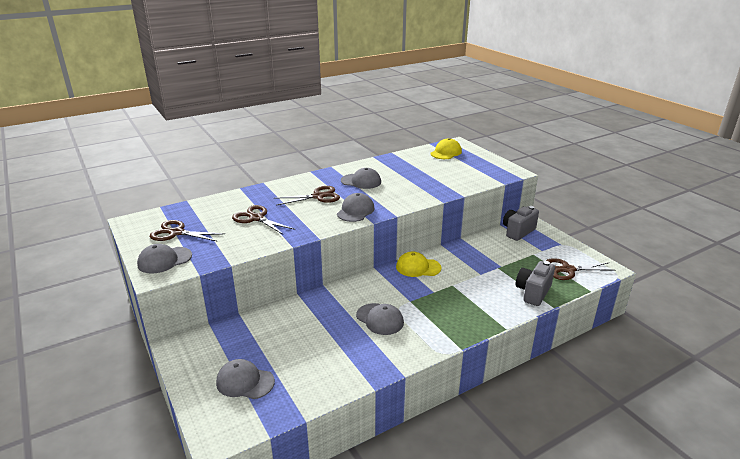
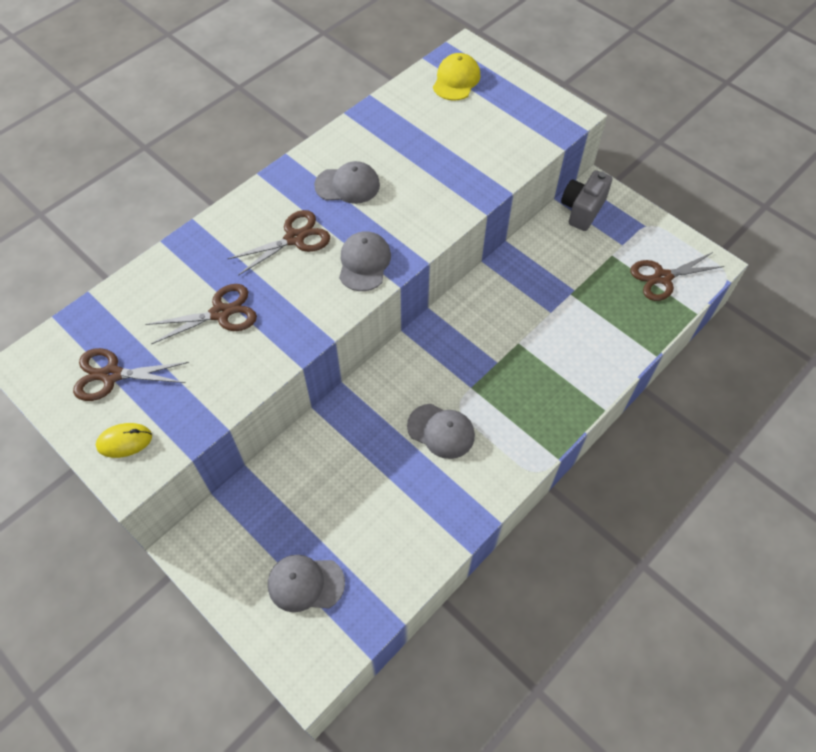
camera: 15 degrees left, 30 degrees up
grey cap [137,244,192,274] -> yellow mouse [96,423,152,458]
brown scissors [232,205,295,235] -> brown scissors turned 135 degrees clockwise [145,284,257,344]
yellow cap [396,251,441,277] -> none
grey camera [516,261,555,306] -> none

